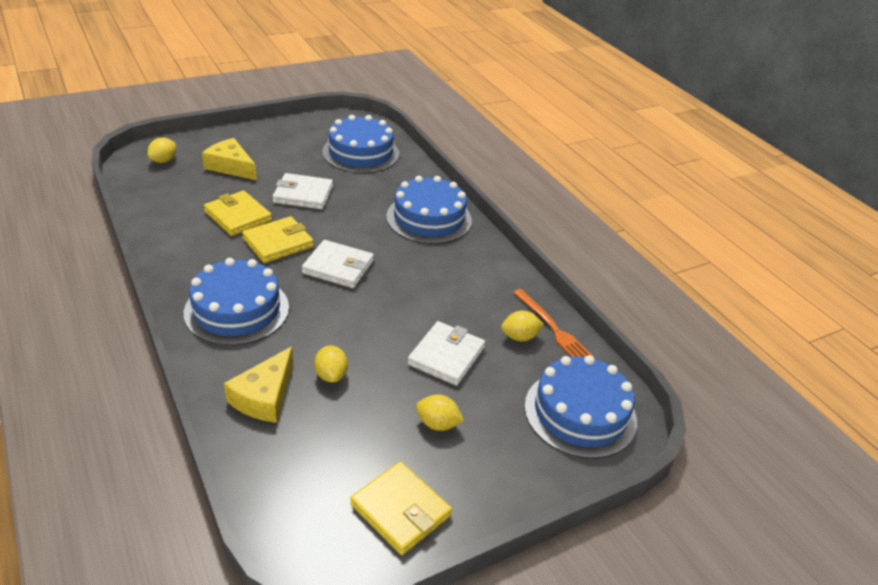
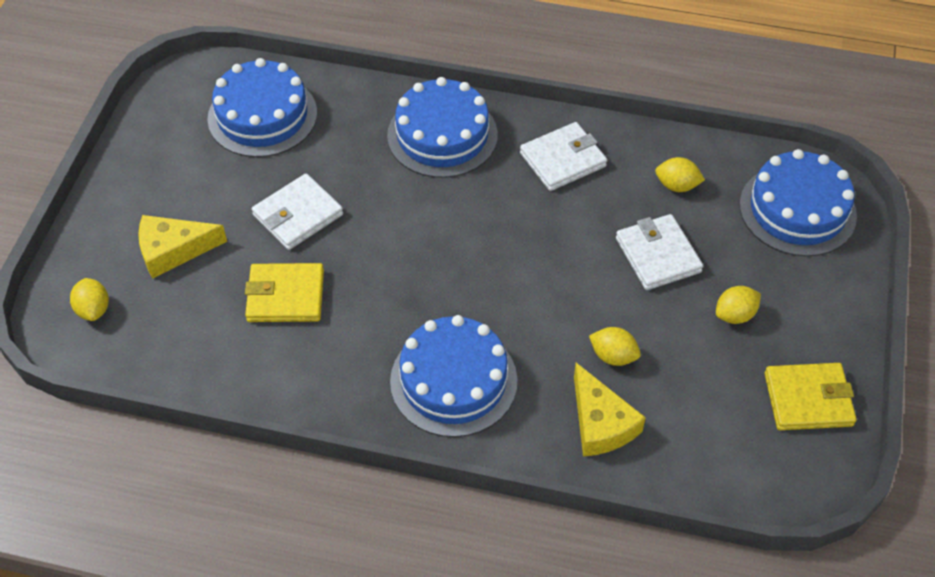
camera: 45 degrees left, 15 degrees up
yellow wallet [242,216,314,263] -> none
white wallet [302,240,374,288] -> white wallet moved to [520,122,607,191]
yellow lemon [501,311,544,341] -> yellow lemon turned 75 degrees clockwise [655,157,705,192]
orange fork [513,289,595,358] -> none

